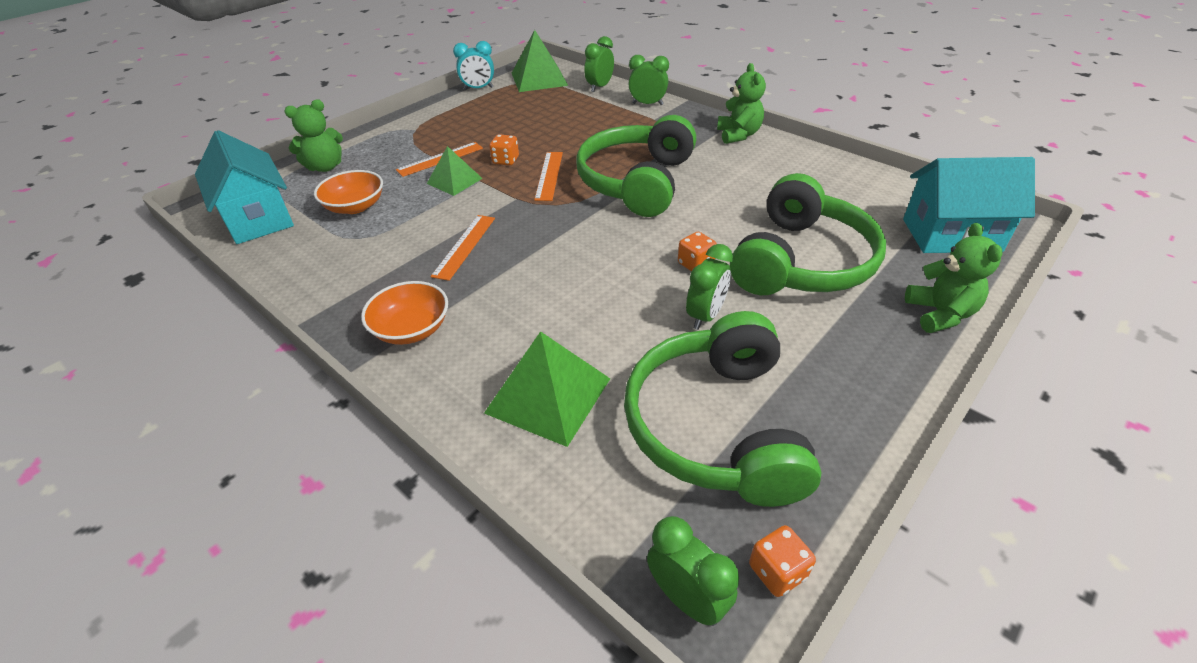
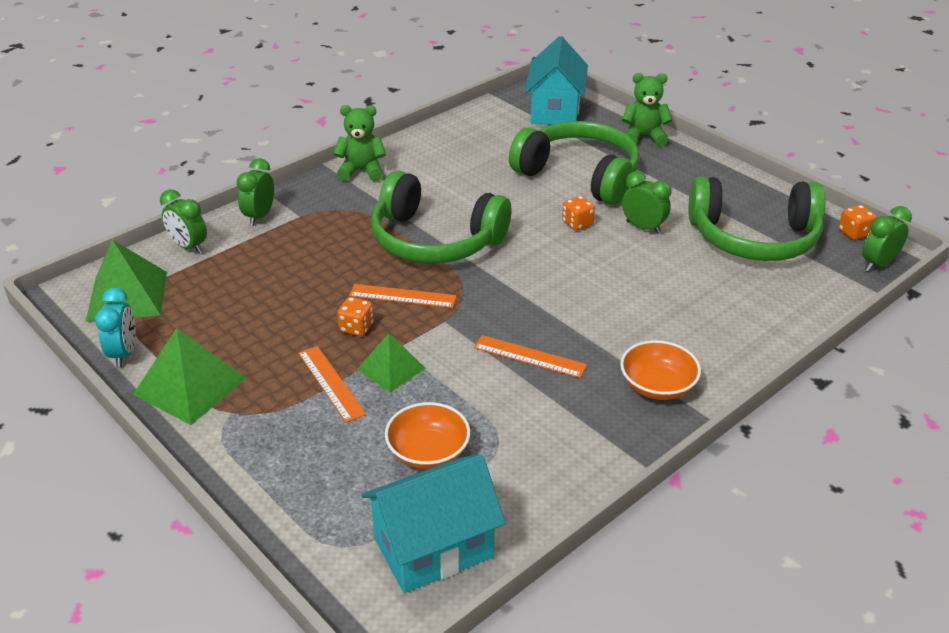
camera: 85 degrees left, 5 degrees down
green teddy bear [284,100,343,172] -> none
green pyramid [484,331,610,447] -> green pyramid moved to [133,328,247,425]

